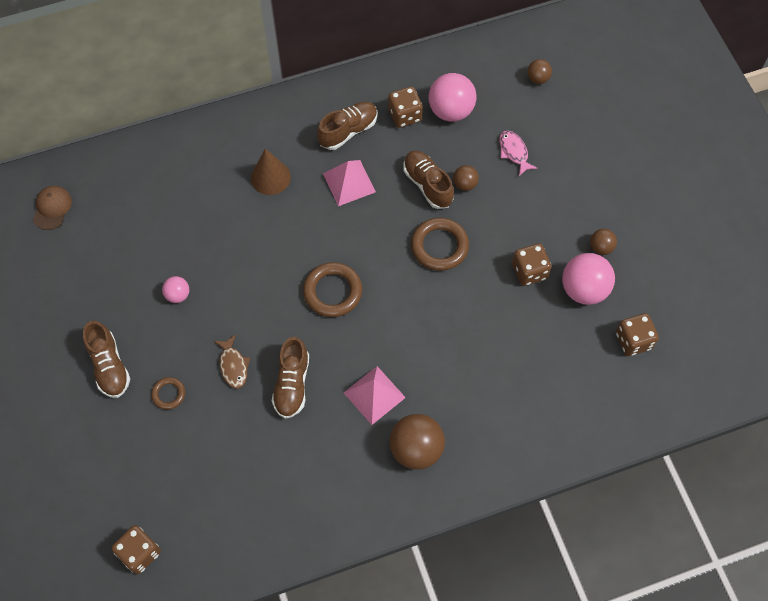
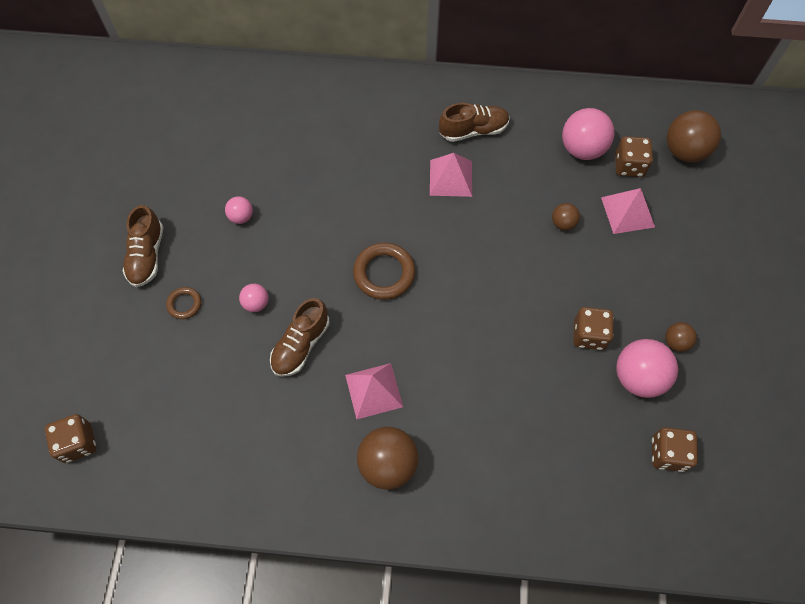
camera: 25 degrees right, 0 degrees up
brown cap [33,186,72,230] -> none
brown fish [214,335,250,389] -> pink ball [239,284,269,312]
brown cone [251,149,291,195] -> none
brown dice [388,86,423,128] -> brown dice moved to [615,136,653,177]
brown shoe [403,150,454,209] -> none
brown ring [411,218,469,271] -> none
pink fish [499,131,538,176] -> pink pyramid [601,188,655,234]
brown ball [527,59,552,84] -> brown ball [667,110,721,162], size x1.92

